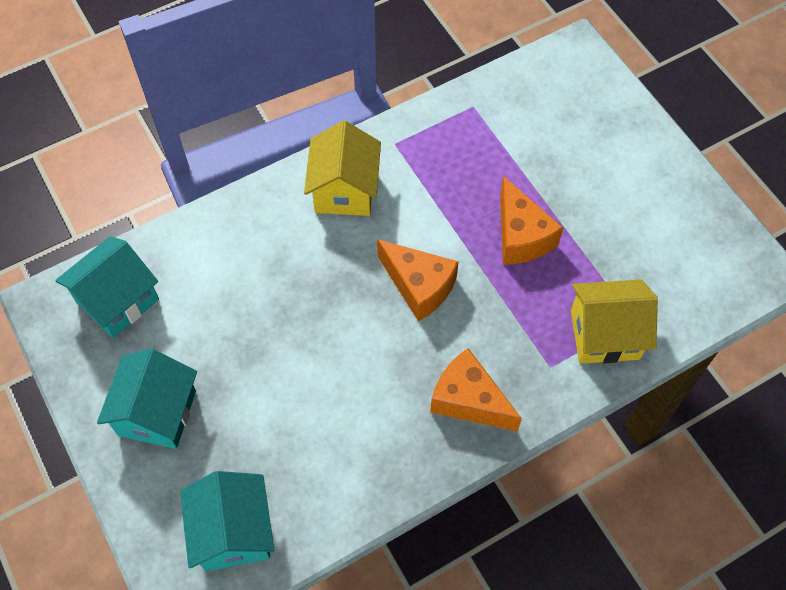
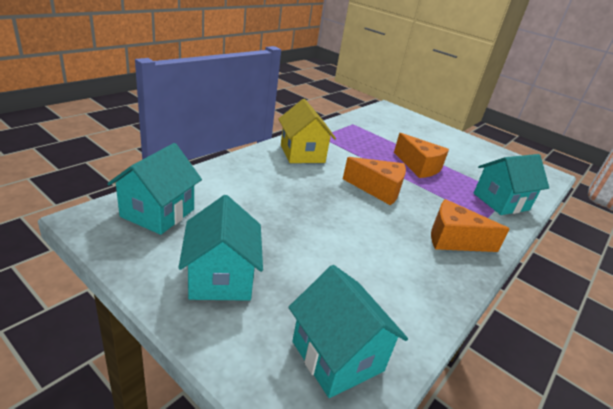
camera: 25 degrees left, 30 degrees down
yellow house [571,279,658,364] -> turquoise house [474,154,549,215]

